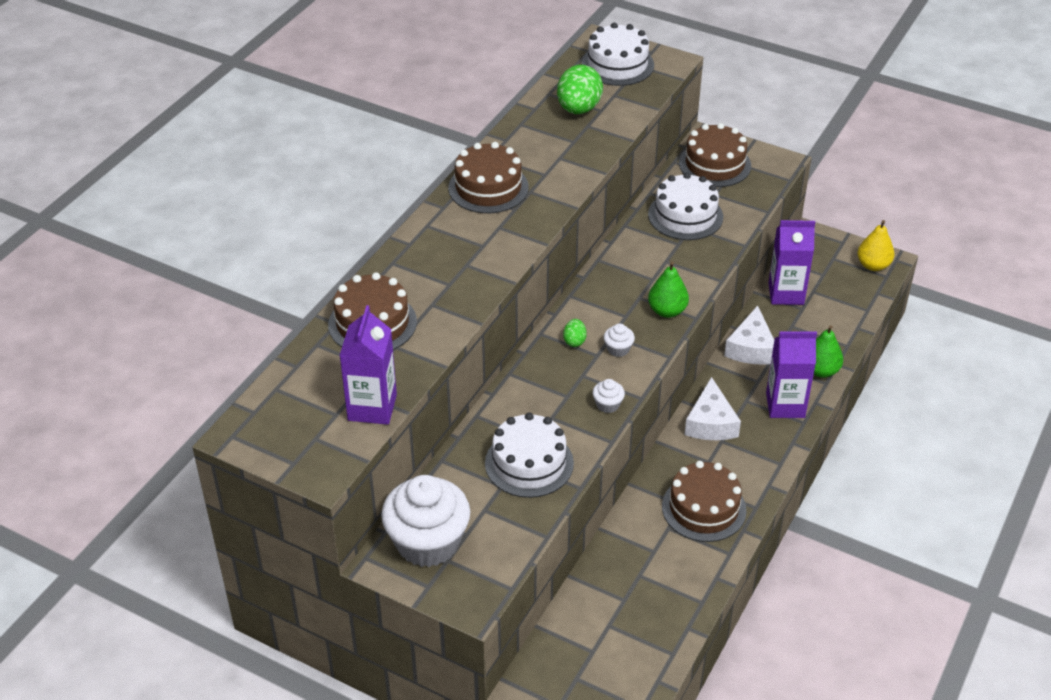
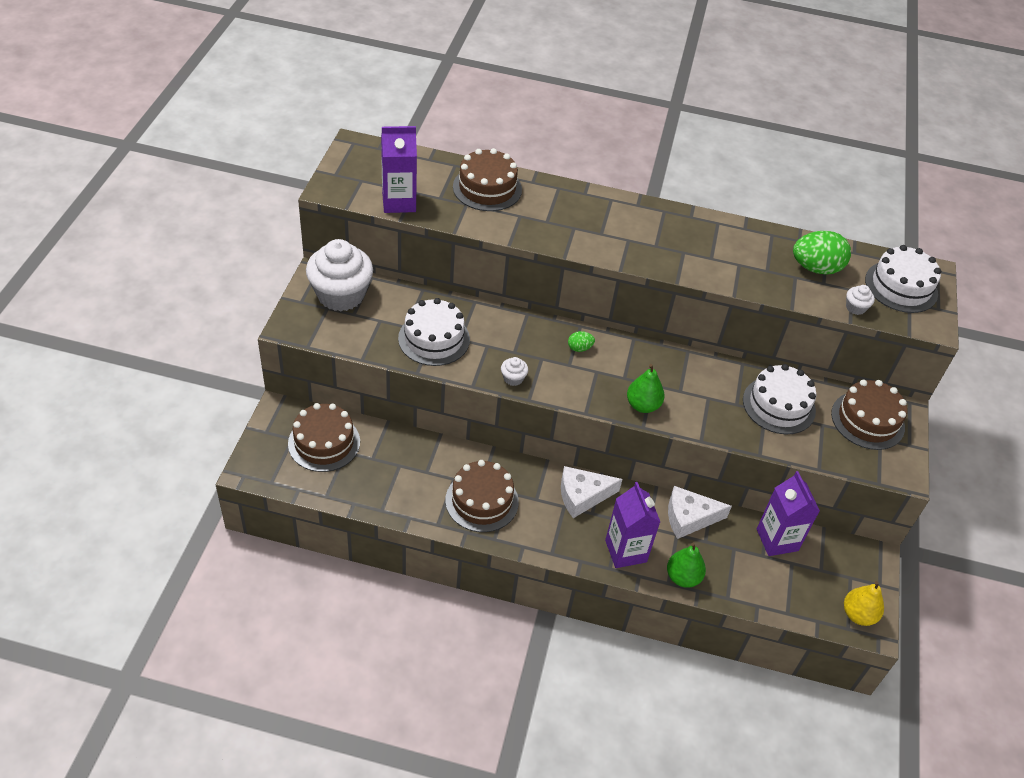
camera: 70 degrees right, 5 degrees up
brown cake [448,142,529,213] -> brown cake moved to [288,403,360,472]
white cupcake [604,324,635,357] -> white cupcake moved to [846,285,875,315]

